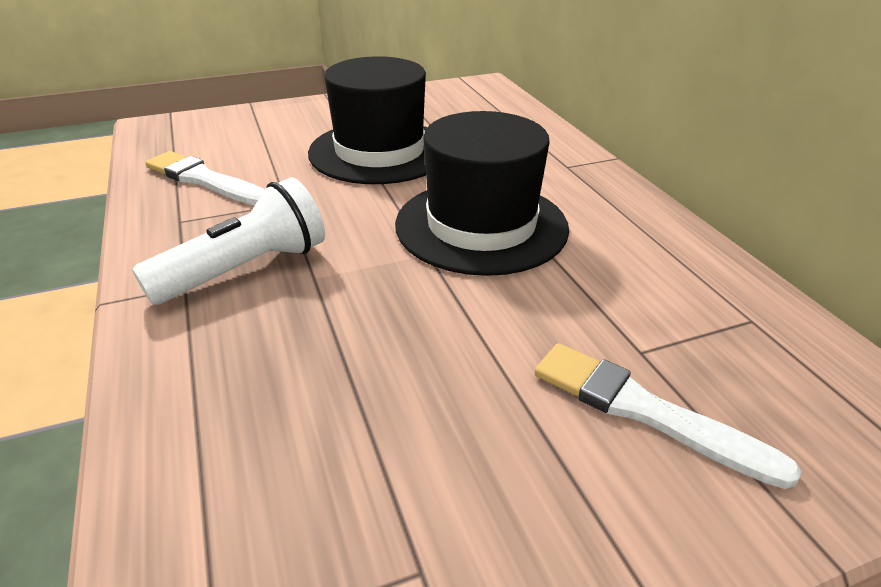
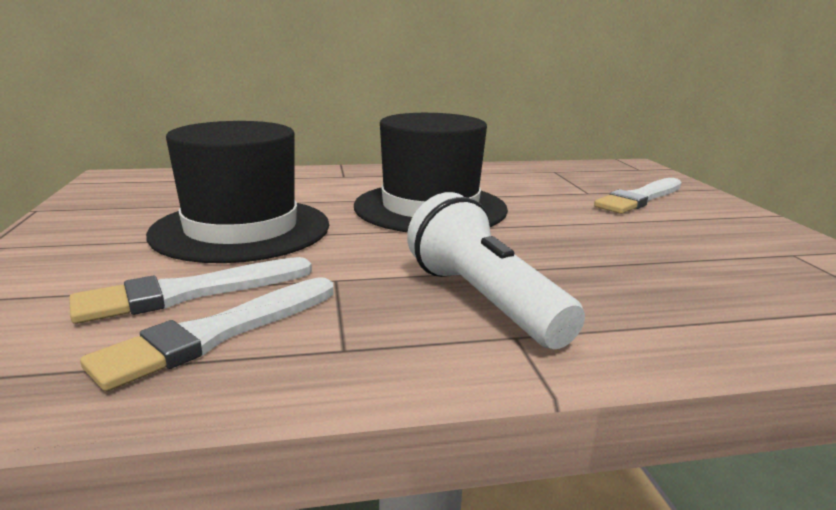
camera: 80 degrees left, 15 degrees down
none -> white brush [69,257,312,324]

